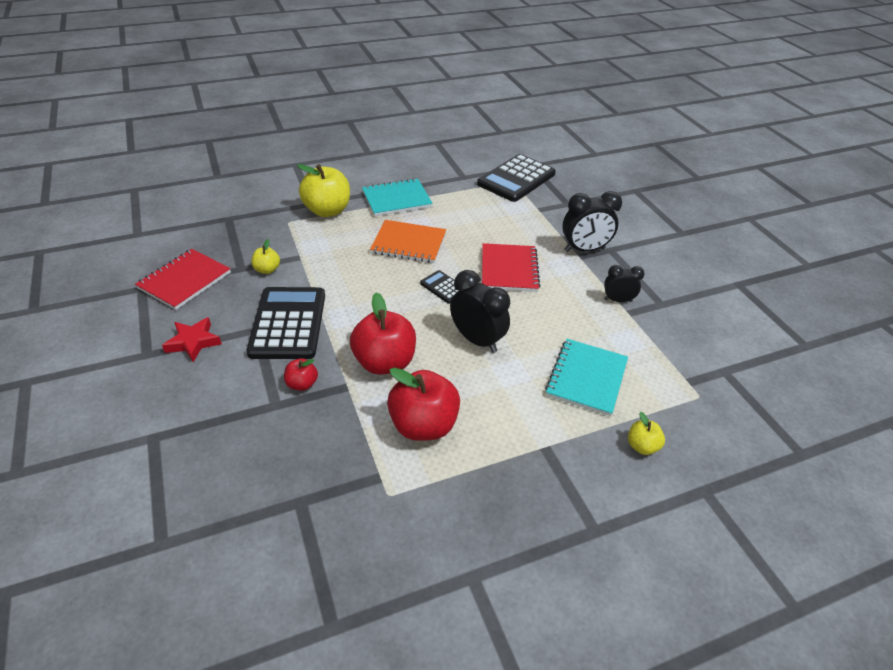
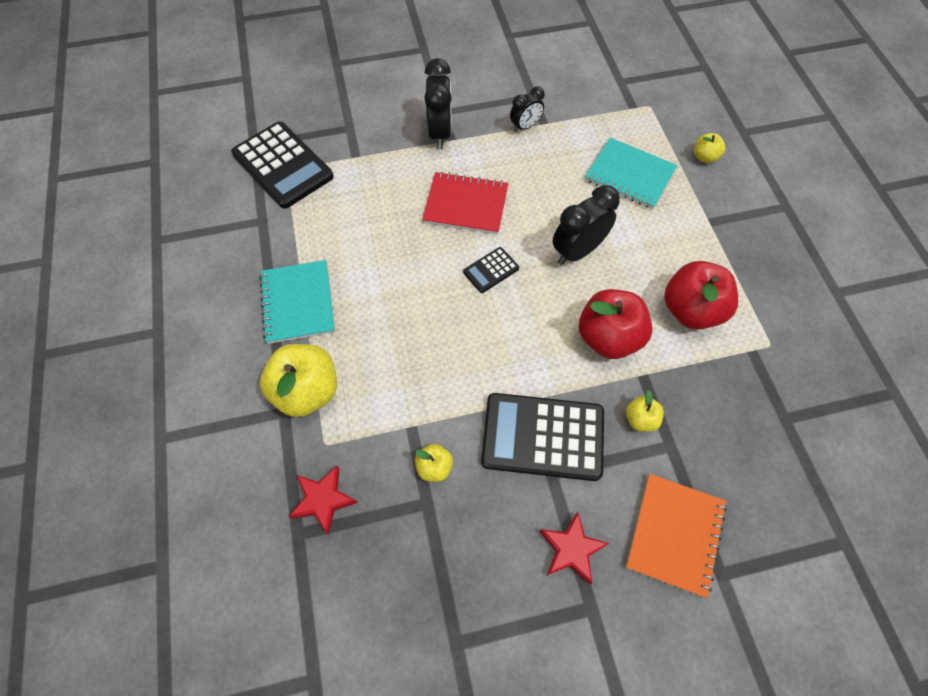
camera: 80 degrees left, 20 degrees up
red notebook [135,249,231,310] -> none
red apple [284,358,318,391] -> yellow apple [626,390,664,432]
orange notebook [370,220,446,263] -> orange notebook moved to [626,474,727,598]
black clock [604,265,644,302] -> black clock turned 135 degrees counterclockwise [510,86,545,132]
none -> red star [289,466,358,535]

